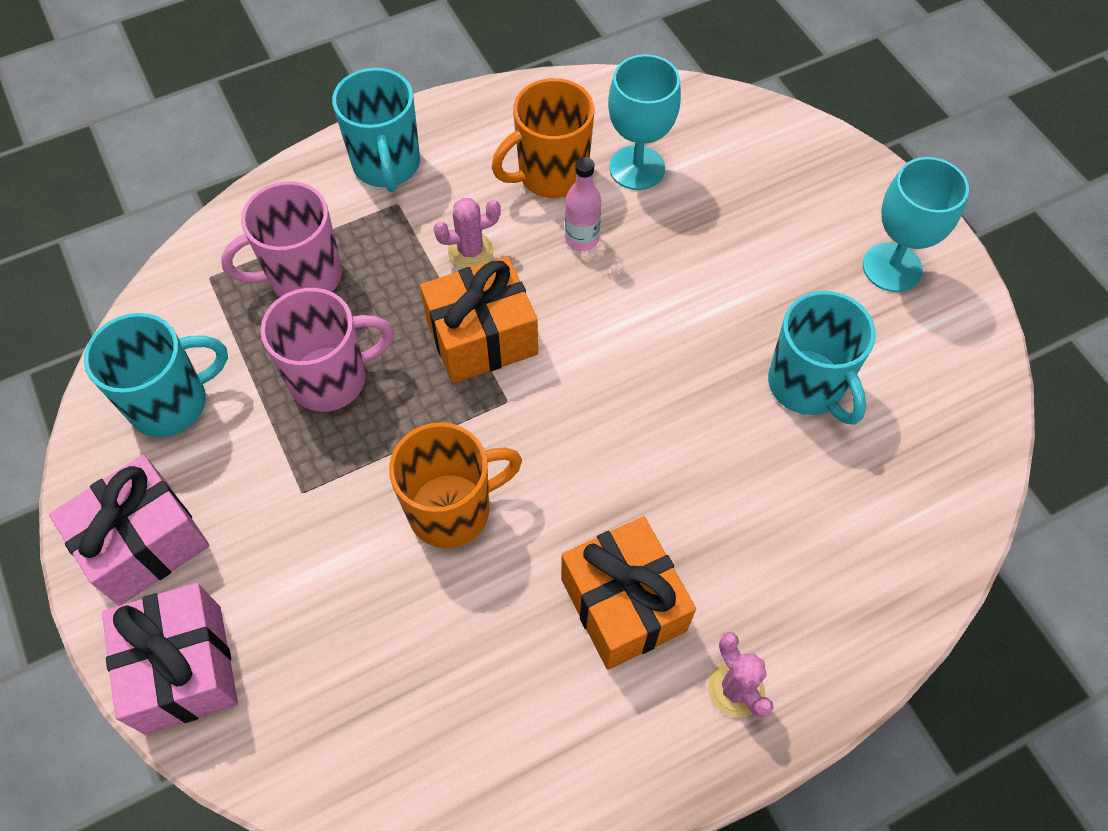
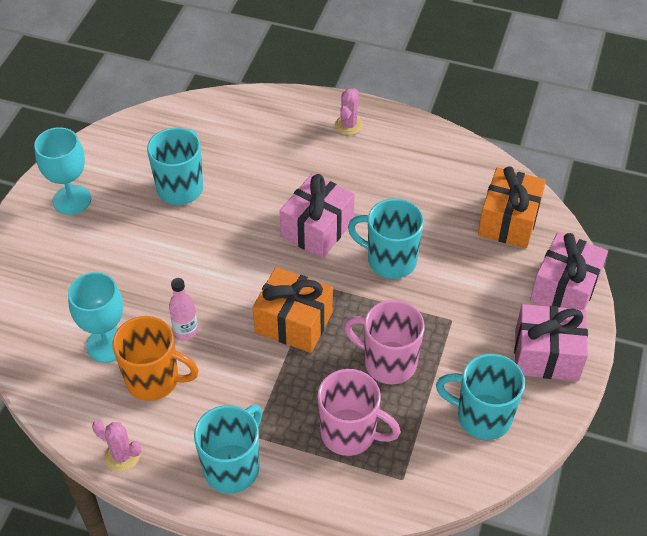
camera: 135 degrees left, 10 degrees down
orange mug [389,422,522,548] -> turquoise mug [348,199,424,279]
pink cactus [433,198,501,268] -> pink cactus moved to [92,420,141,472]
orange gift [561,516,696,670] -> orange gift moved to [478,166,546,248]
none -> pink gift [280,174,355,258]

